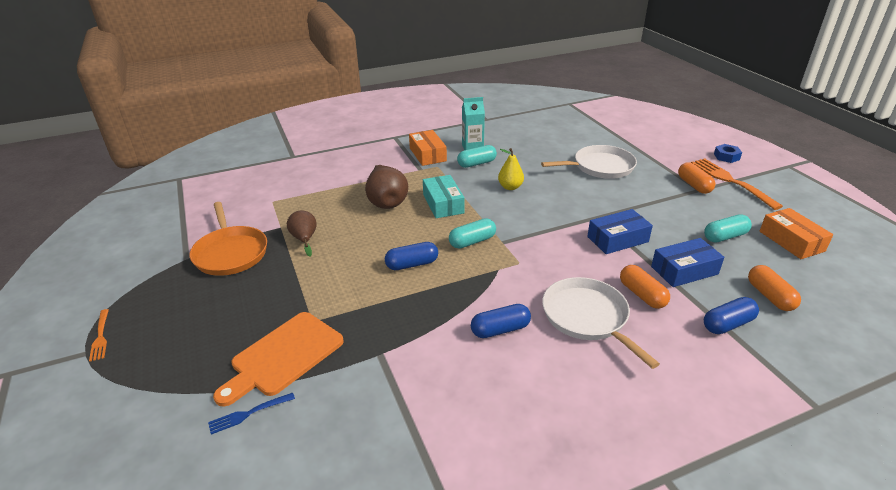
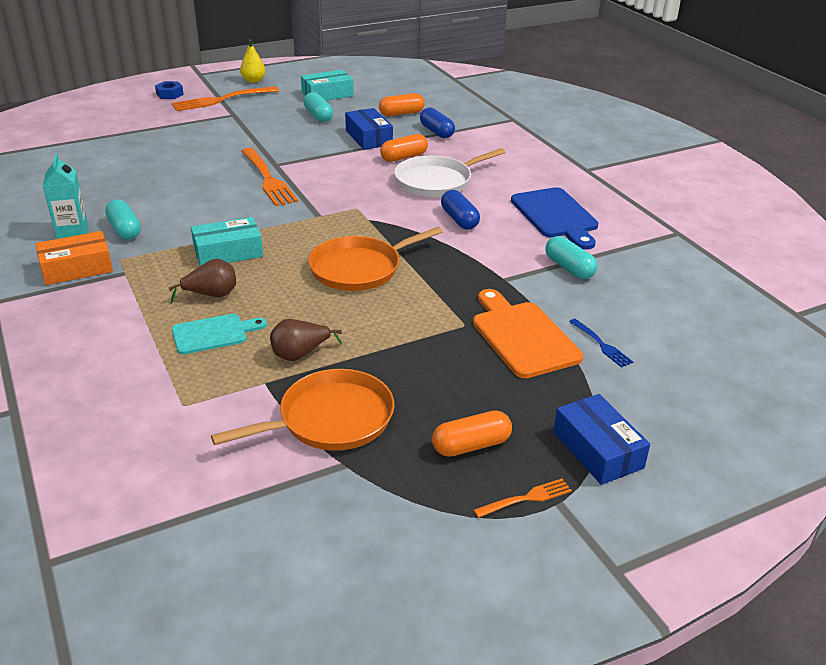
camera: 95 degrees left, 0 degrees up
orange cutting board [213,312,344,407] -> orange cutting board turned 150 degrees counterclockwise [473,289,583,378]
brown pear [365,165,408,209] -> brown pear [169,259,236,304], size x0.63
blue capsule [385,242,438,270] -> orange pan [308,227,443,291]
turquoise capsule [449,218,496,249] -> turquoise capsule moved to [545,236,597,279]
yellow pear [498,148,524,190] -> yellow pear moved to [240,39,265,83]
white pan [541,145,637,179] -> none
blue box [587,209,653,254] -> blue box moved to [553,394,650,485]
orange capsule [678,162,716,194] -> orange capsule moved to [432,410,512,457]
orange box [760,208,833,259] -> turquoise box [301,70,354,101]
none -> turquoise cutting board [172,314,267,355]
none -> orange fork [241,148,298,206]
none -> blue cutting board [511,187,598,250]

